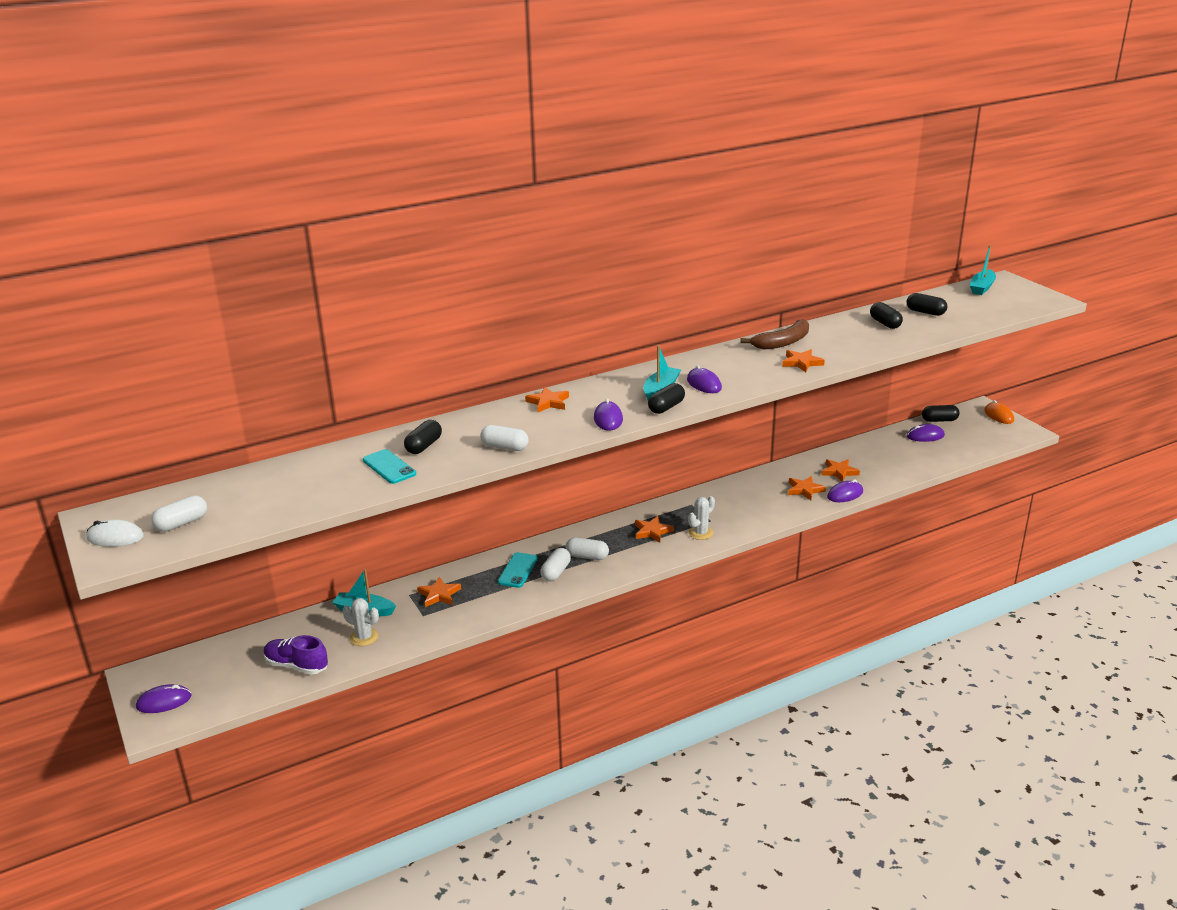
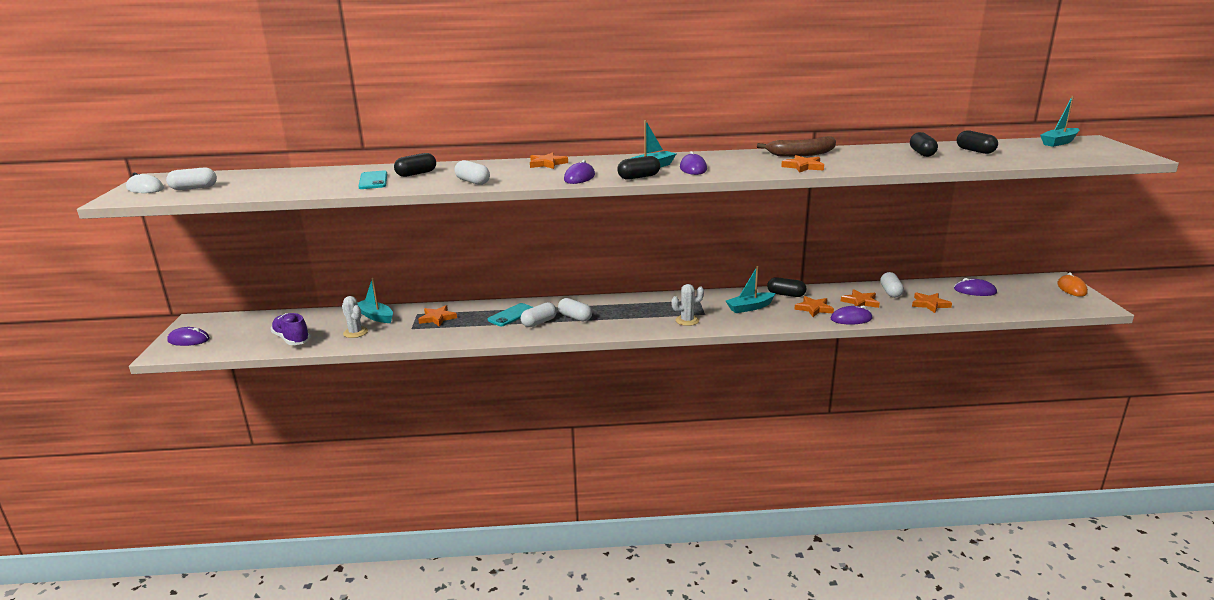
camera: 25 degrees right, 5 degrees down
orange star [635,516,674,543] -> orange star moved to [912,292,952,313]
black capsule [922,405,960,422] -> black capsule moved to [767,277,806,297]
none -> turquoise boat [726,266,775,313]
none -> white capsule [880,272,904,298]

